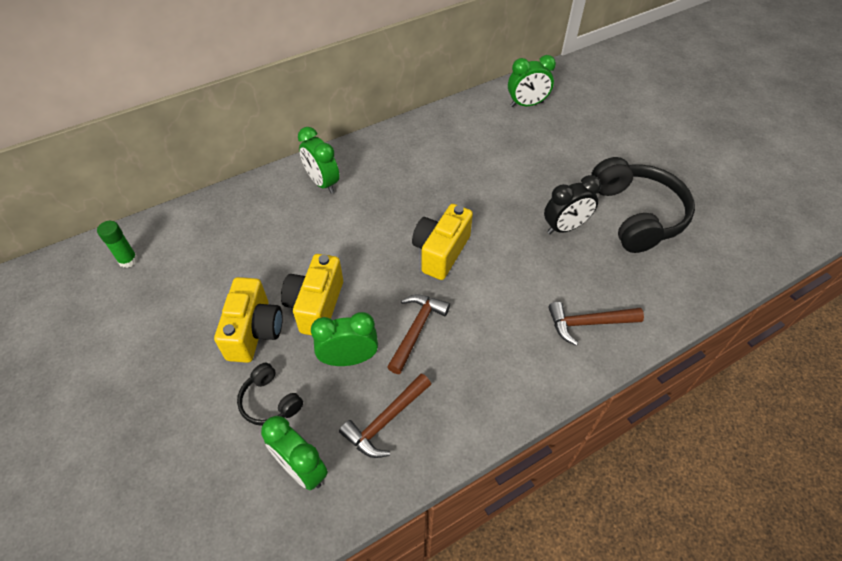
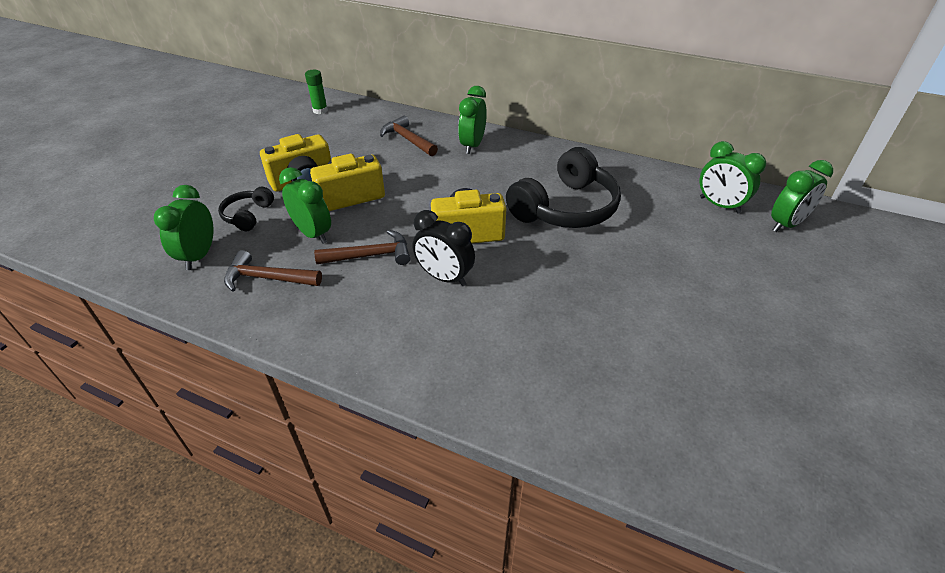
camera: 55 degrees right, 10 degrees down
black clock [544,175,601,234] -> black clock moved to [413,210,475,286]
brown hammer [548,302,644,346] -> brown hammer moved to [380,116,438,156]
black headphones [591,157,695,253] -> black headphones moved to [506,147,621,228]
none -> green clock [771,160,833,232]

